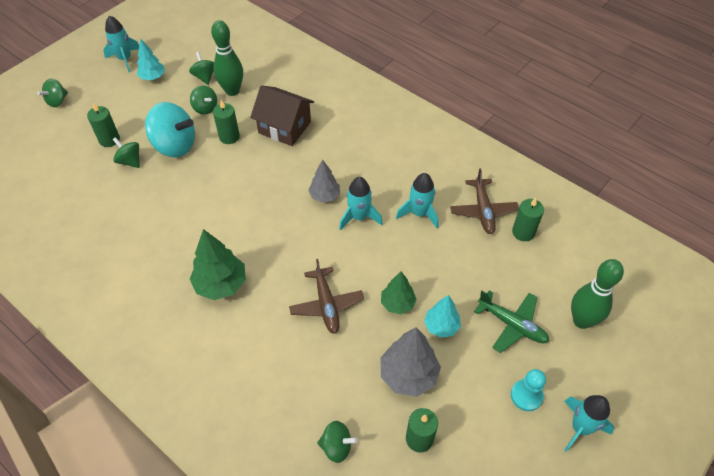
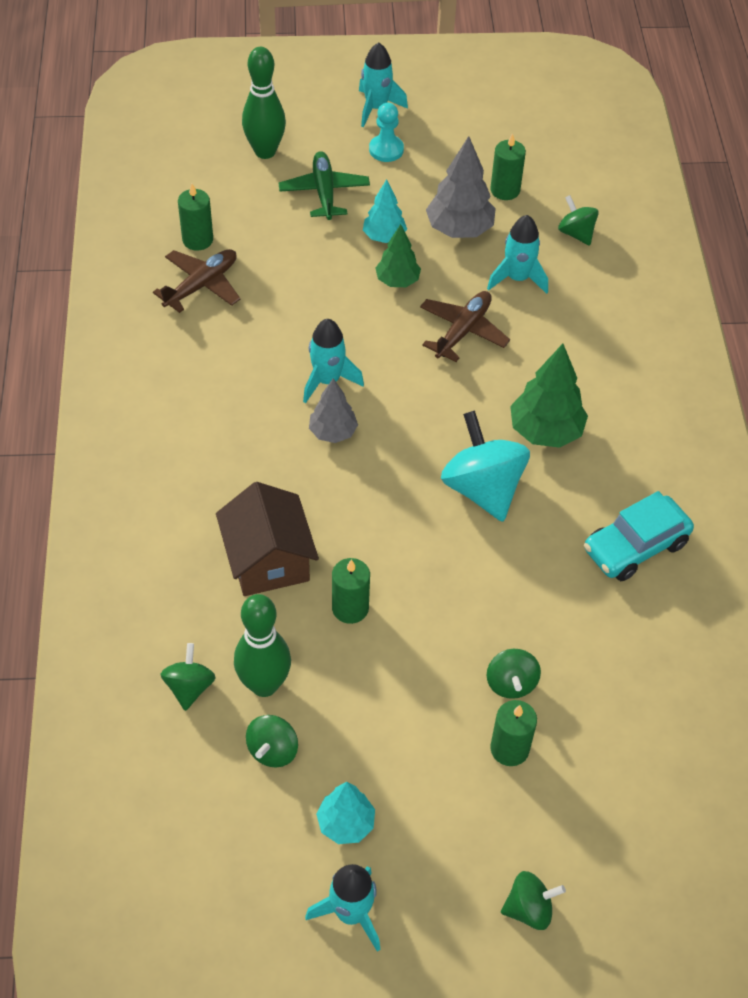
camera: 135 degrees left, 0 degrees up
turquoise spinning top [145,102,195,157] -> turquoise spinning top moved to [441,410,530,522]
green spinning top [190,85,217,114] -> green spinning top moved to [161,643,216,711]
turquoise rocket [396,173,439,228] -> turquoise rocket moved to [487,215,548,294]
none -> turquoise car [584,491,694,581]

